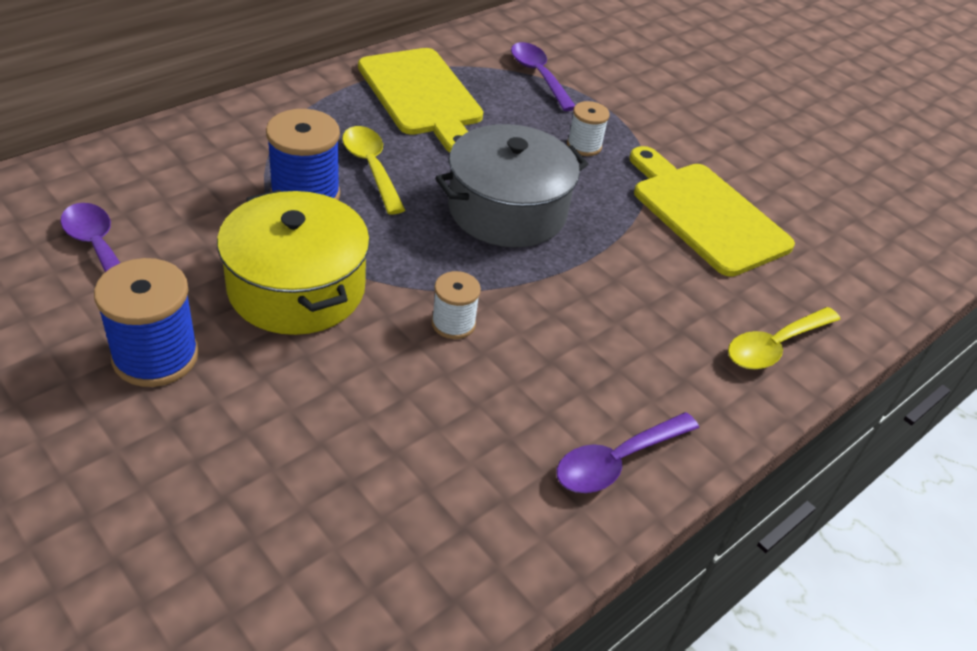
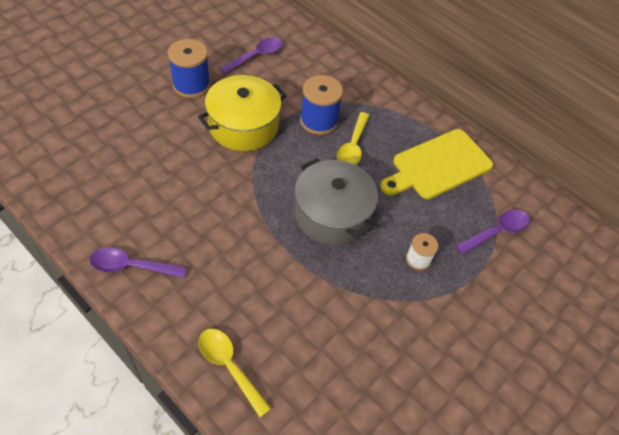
camera: 85 degrees right, 10 degrees up
yellow spoon [342,126,405,215] -> yellow spoon turned 135 degrees clockwise [337,112,370,165]
white spool [431,271,481,339] -> none
purple spoon [556,412,699,493] -> purple spoon turned 45 degrees counterclockwise [90,247,187,278]
yellow cutting board [629,146,795,277] -> none

